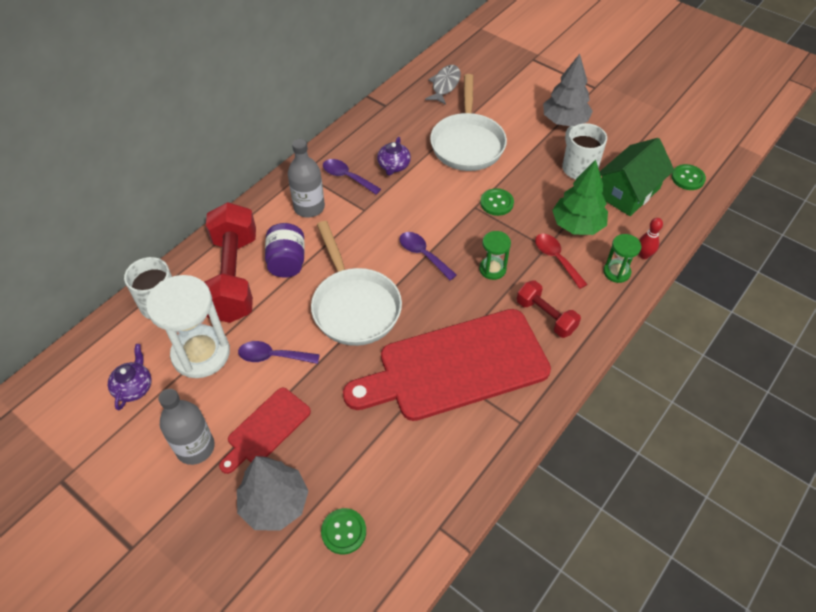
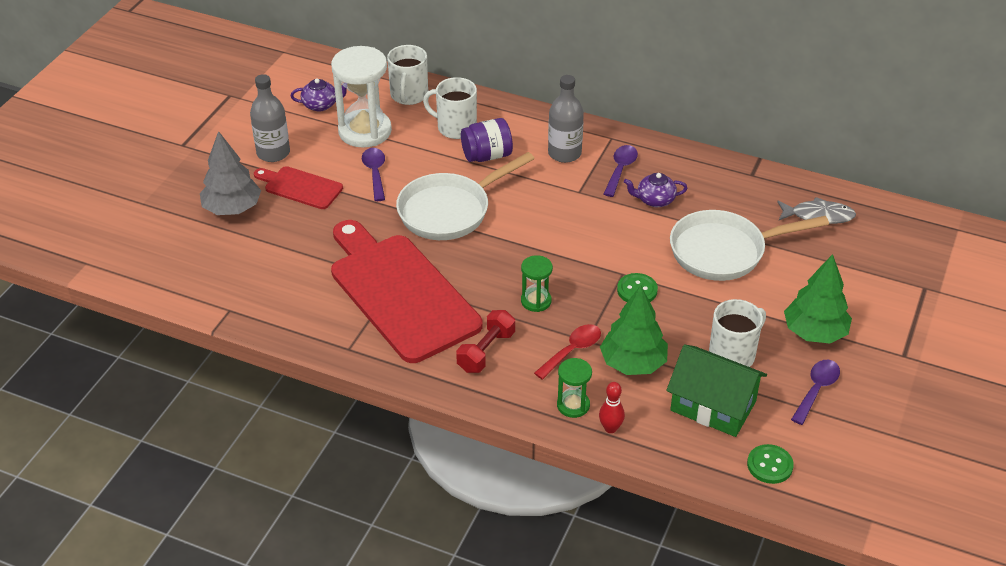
camera: 75 degrees right, 10 degrees down
red dumbbell [205,202,256,323] -> white mug [423,77,477,139]
green button [321,508,366,554] -> none
purple spoon [399,232,457,281] -> purple spoon moved to [791,360,840,425]
grey tree [543,54,593,126] -> green tree [784,254,852,344]

